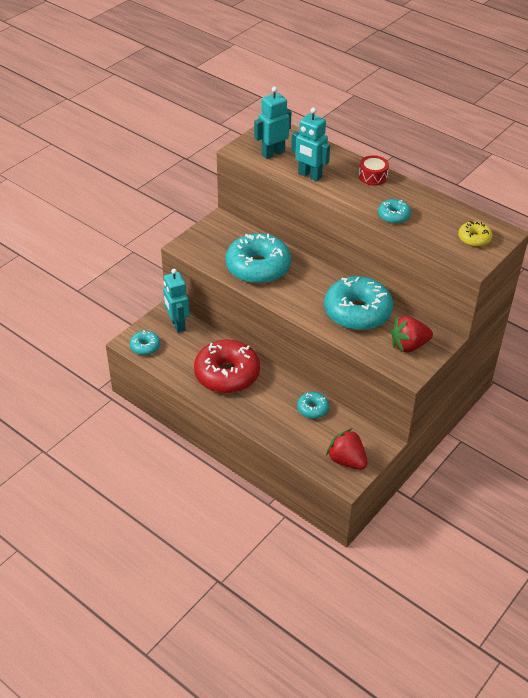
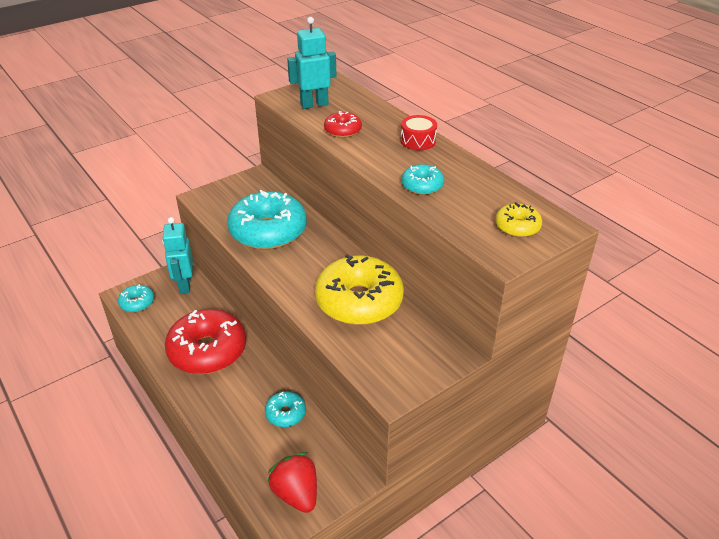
camera: 15 degrees right, 5 degrees down
turquoise robot [291,108,330,181] -> red donut [324,111,362,138]
turquoise donut [324,276,393,330] -> yellow donut [315,255,404,325]
red strawberry [391,316,433,352] -> none

